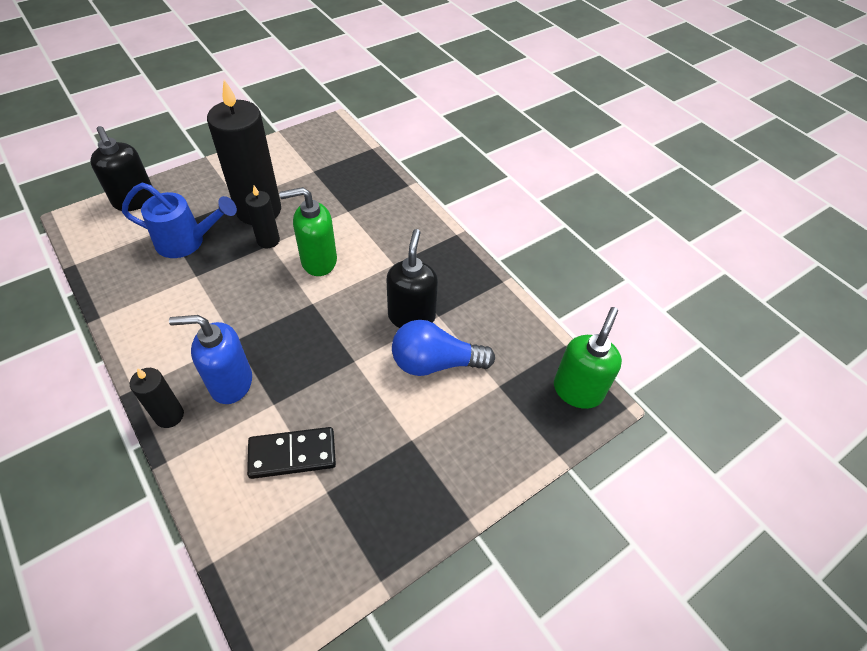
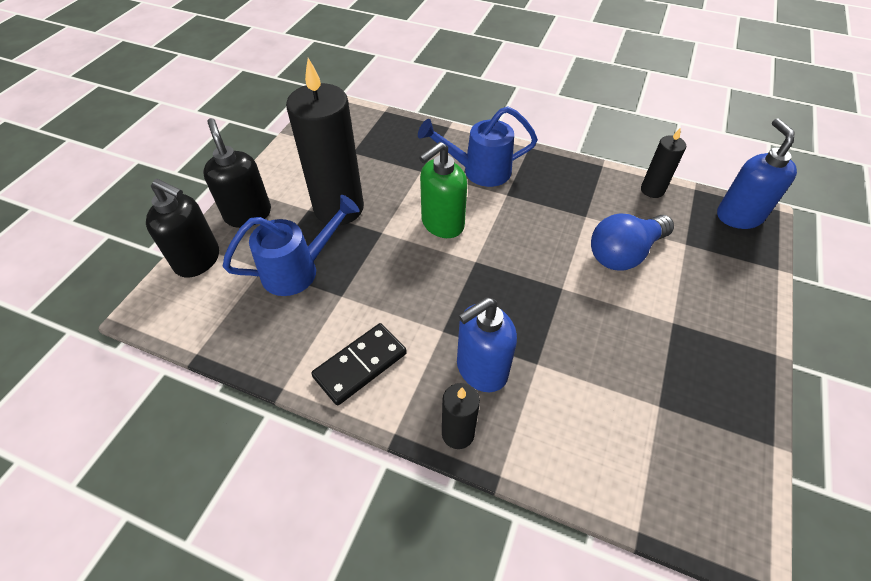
camera: 30 degrees left, 0 degrees up
black candle [245,186,280,248] -> black candle moved to [641,127,686,198]
black domino [247,427,336,479] -> black domino moved to [311,323,407,405]
black soap dispenser [387,229,438,328] -> black soap dispenser moved to [203,118,271,228]
green soap dispenser [554,307,622,409] -> blue soap dispenser [717,118,797,229]
none -> blue watering can [418,106,538,187]

